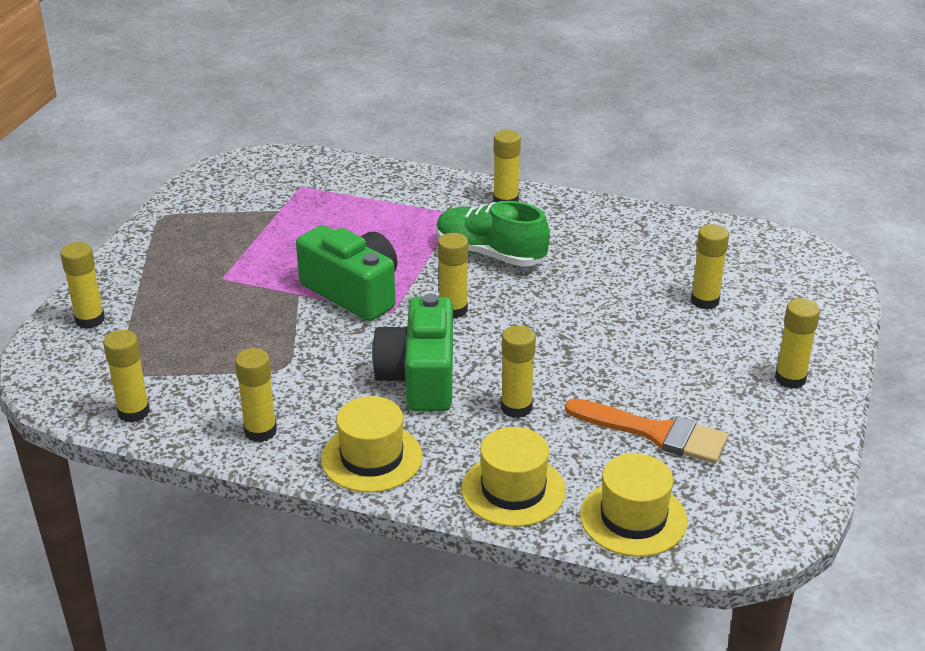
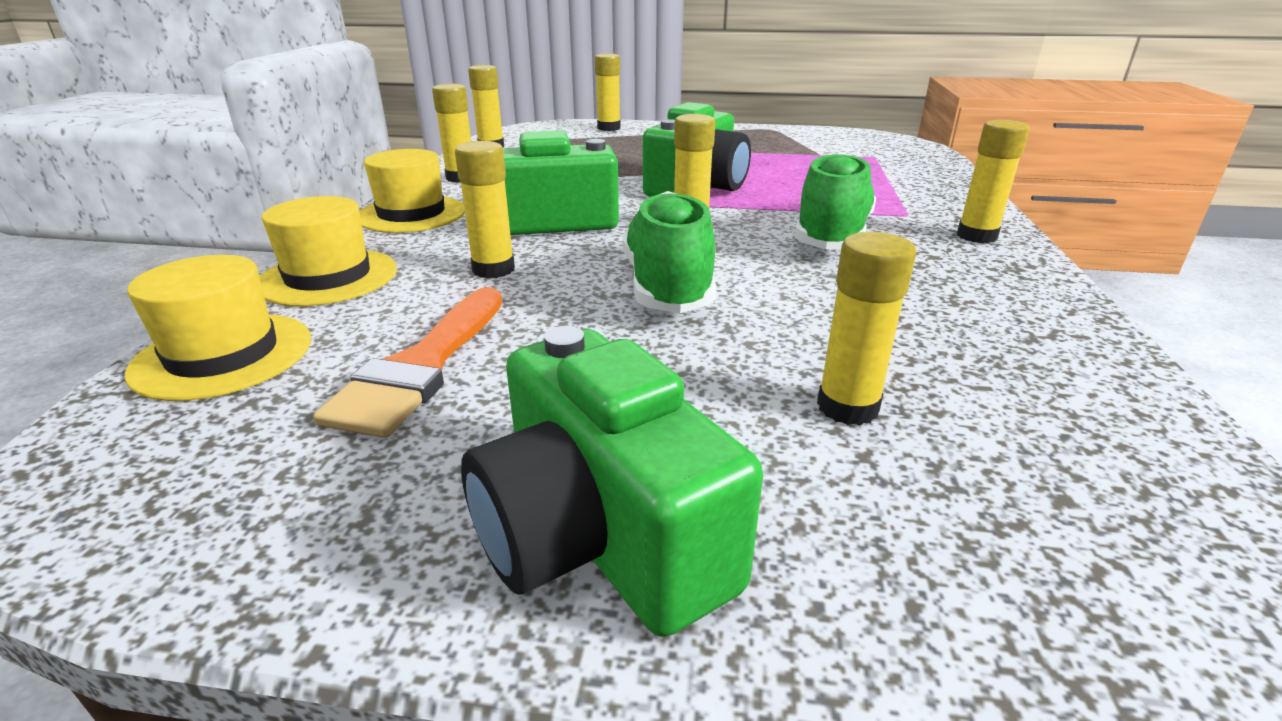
camera: 80 degrees right, 5 degrees down
yellow glue stick [775,298,820,389] -> green camera [461,326,763,637]
none -> green shoe [623,191,717,313]

